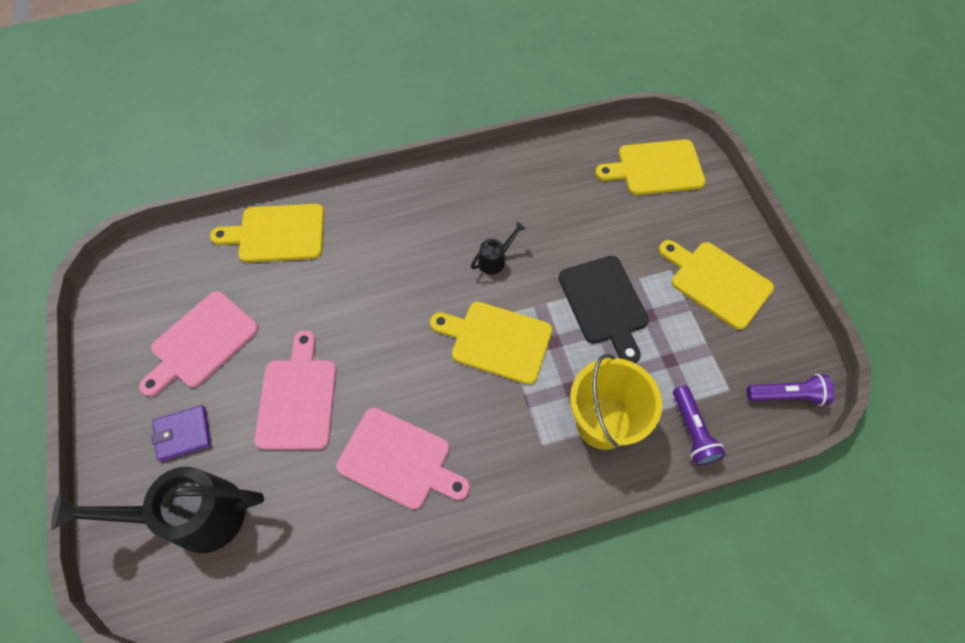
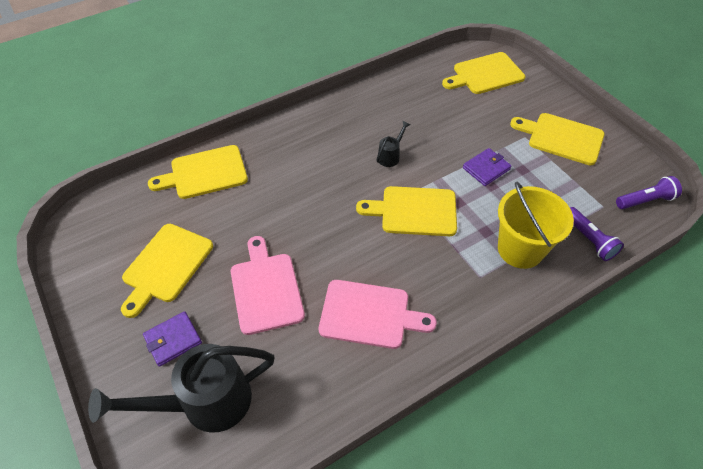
camera: 15 degrees left, 10 degrees down
pink cutting board [139,291,259,397] -> yellow cutting board [121,224,213,318]
black cutting board [558,256,649,363] -> purple wallet [463,148,512,186]

